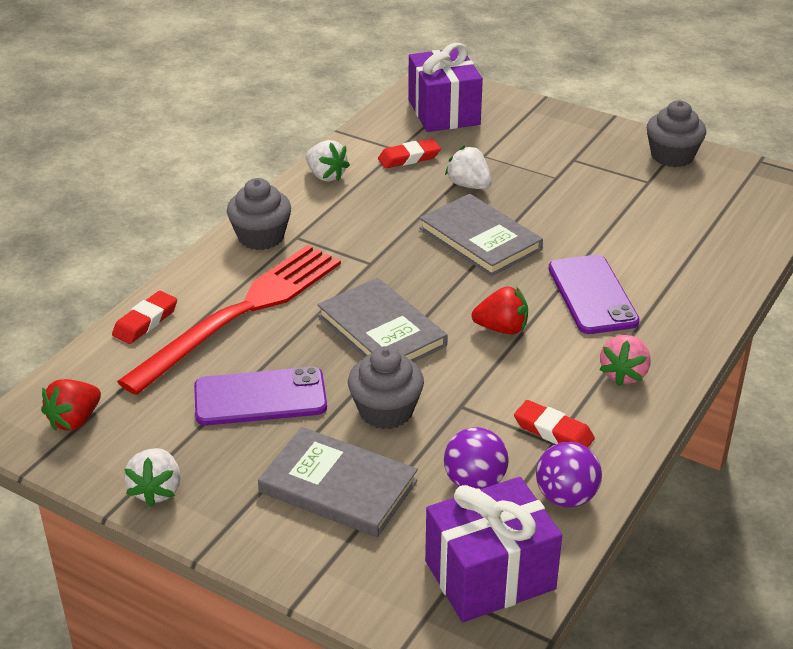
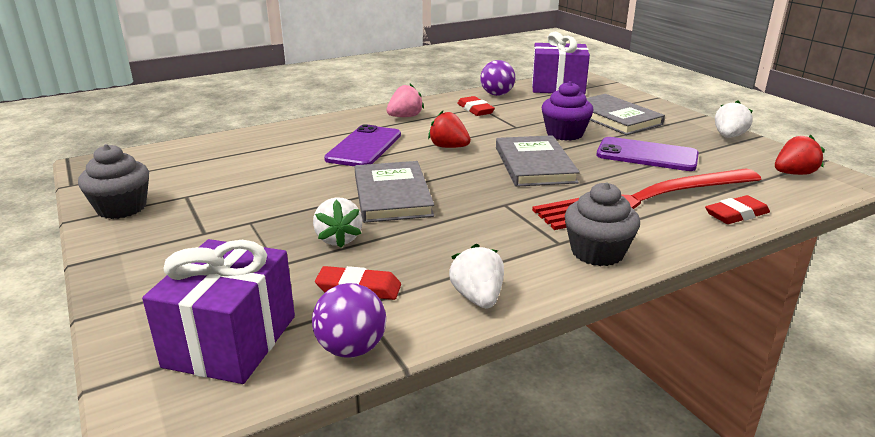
camera: 150 degrees left, 10 degrees down
grey cupcake [348,346,424,429] -> purple cupcake [541,81,593,141]
purple ball [444,427,509,489] -> purple ball moved to [312,283,386,358]

